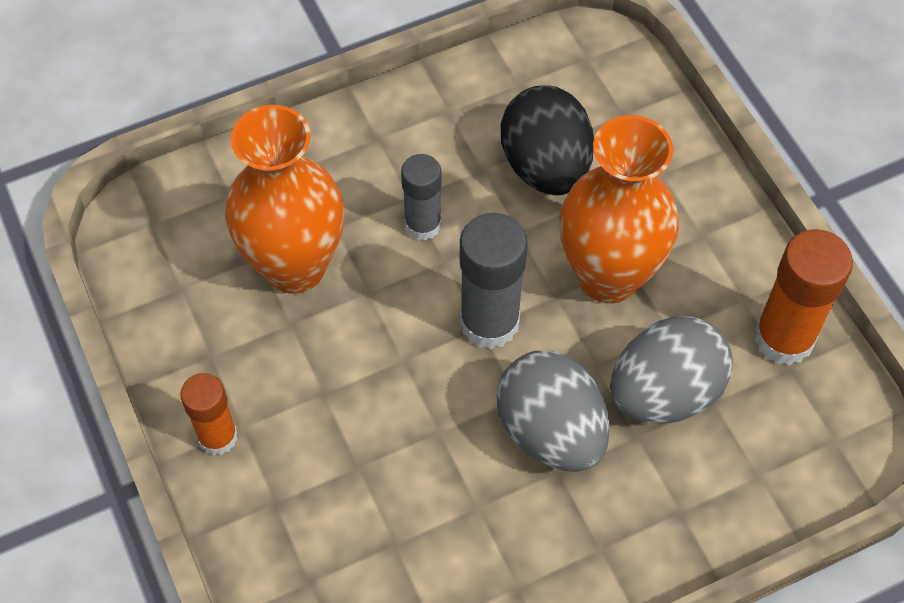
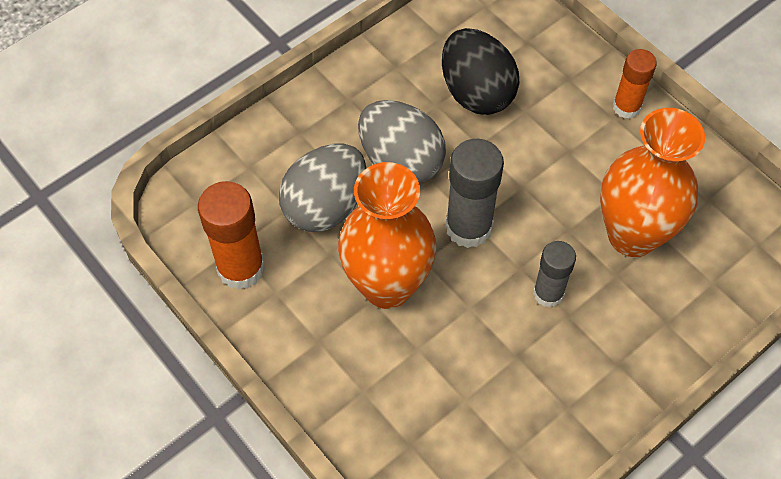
camera: 165 degrees right, 0 degrees up
black egg [501,85,594,195] -> black egg moved to [442,28,520,115]

